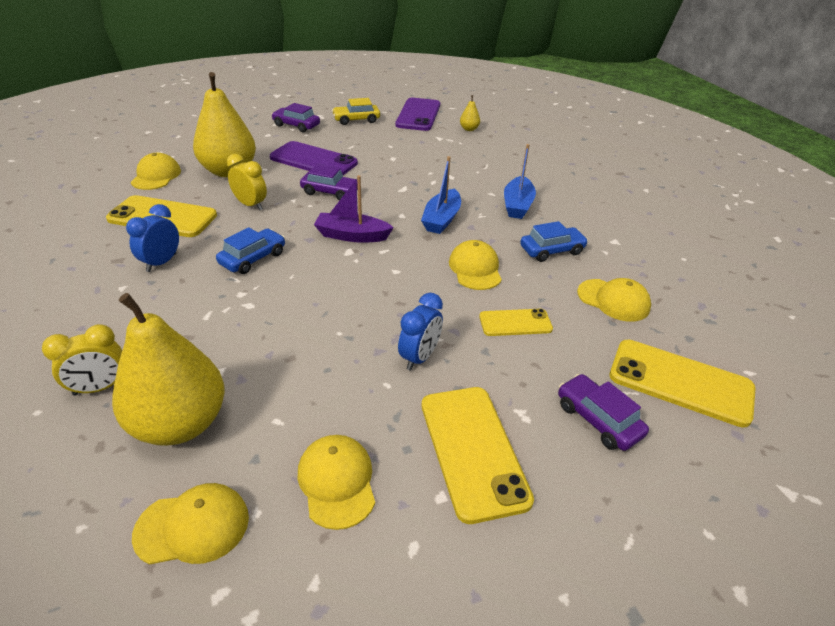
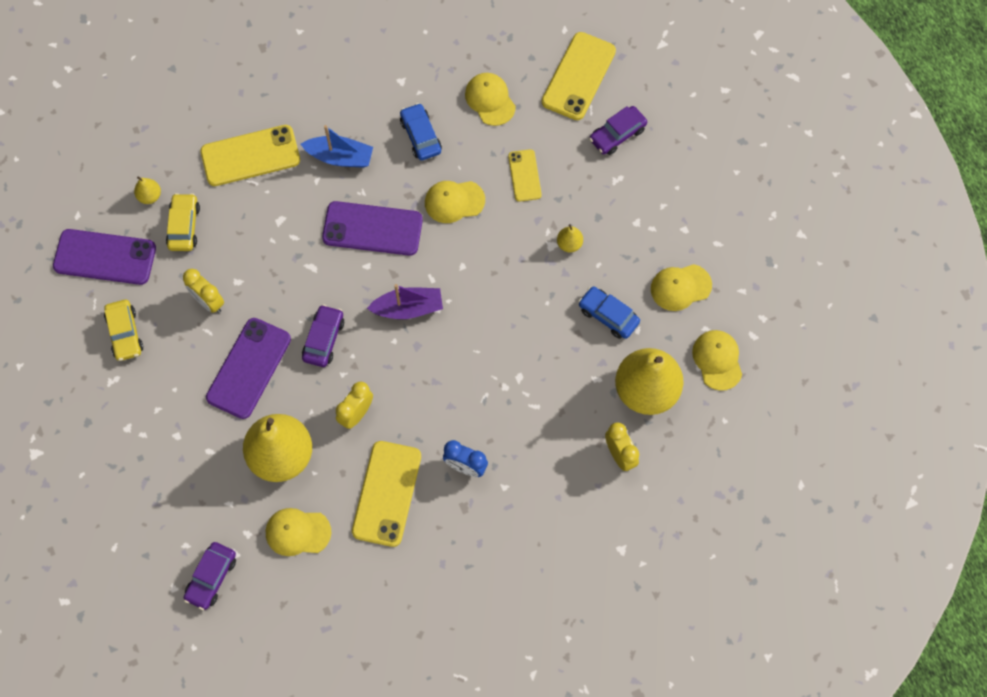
camera: 90 degrees left, 30 degrees up
blue car [216,227,285,274] -> blue car moved to [578,286,640,339]
purple car [271,103,320,132] -> purple car moved to [183,542,236,610]
purple boat [314,175,394,243] -> purple boat turned 105 degrees counterclockwise [367,284,443,319]
blue clock [398,293,443,371] -> yellow pear [557,224,583,252]
blue boat [421,156,461,234] -> purple phone [322,201,423,256]
yellow phone [422,387,534,524] -> yellow phone moved to [200,125,300,186]
yellow cap [577,278,651,322] -> yellow cap turned 60 degrees counterclockwise [465,73,516,126]
none -> yellow car [166,193,200,251]
none -> yellow clock [183,269,224,313]

